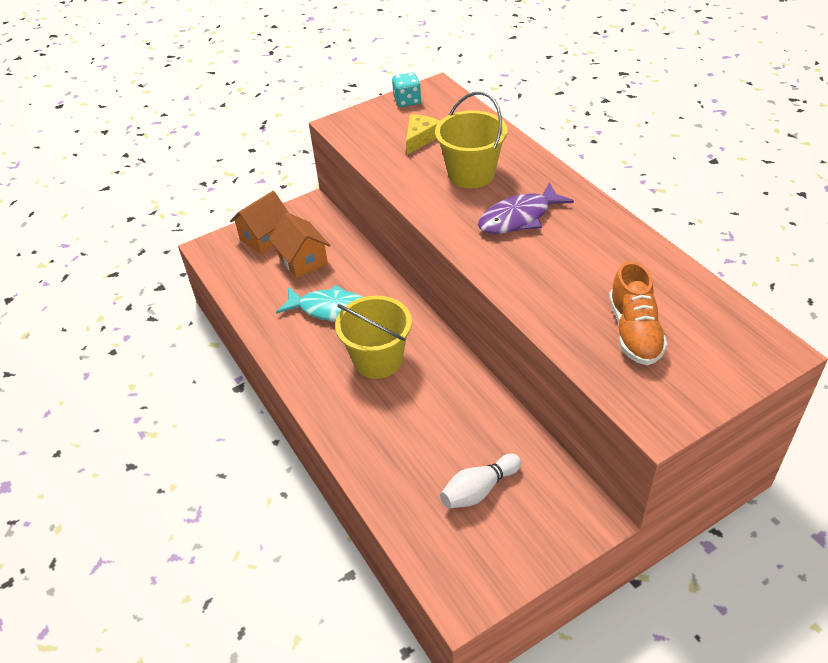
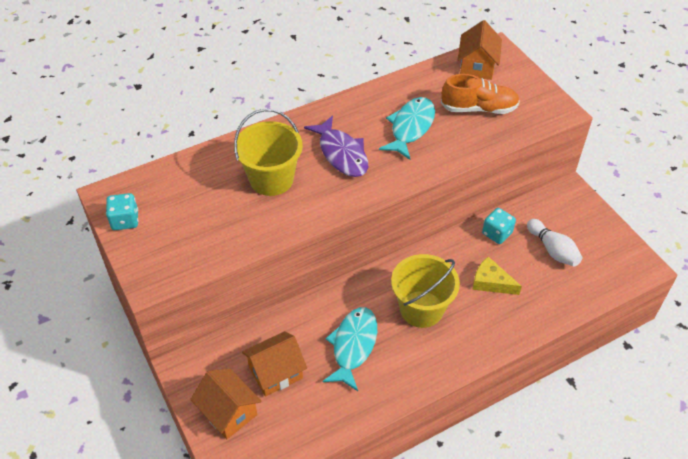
camera: 90 degrees left, 5 degrees up
yellow cheese [406,114,440,155] -> yellow cheese moved to [472,257,522,295]
none -> turquoise fish [379,97,435,160]
none -> orange house [458,20,502,80]
none -> turquoise dice [482,208,516,244]

